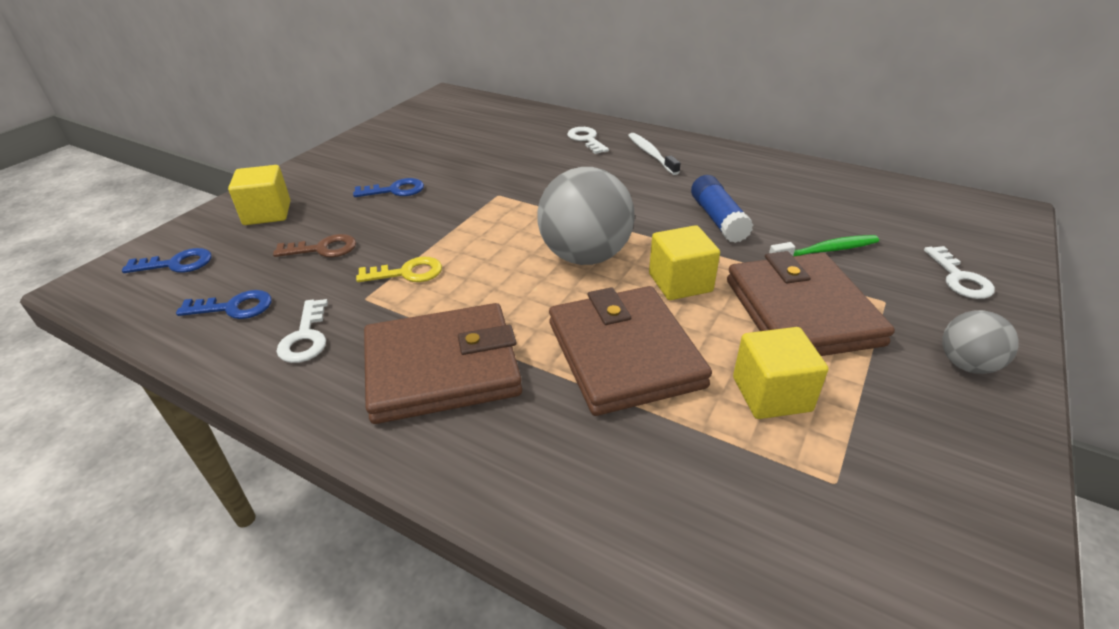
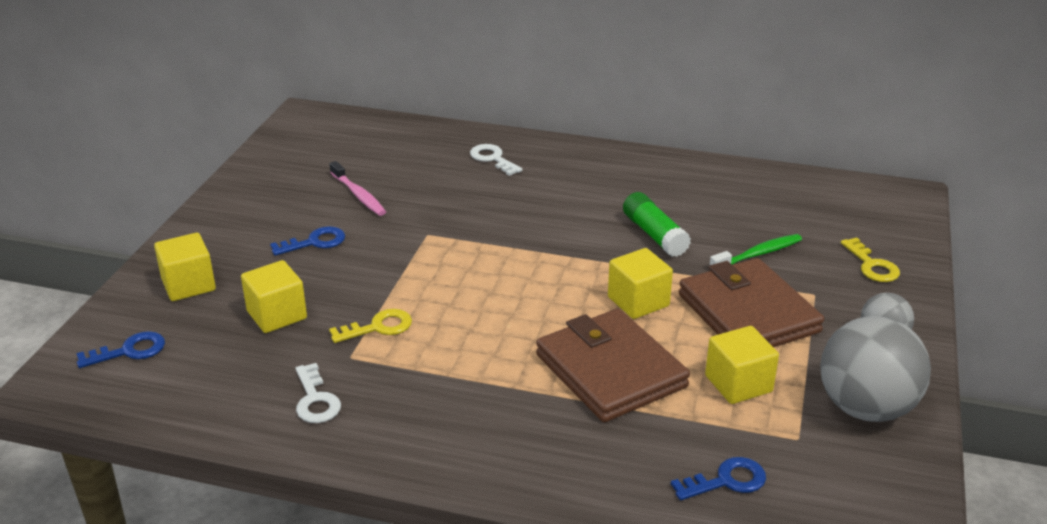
camera: 15 degrees left, 5 degrees down
blue key [176,290,272,319] -> blue key moved to [671,457,766,500]
brown key [273,234,356,257] -> yellow cube [241,260,307,333]
brown wallet [364,303,522,424] -> none
grey ball [537,167,635,265] -> grey ball moved to [820,316,931,422]
white toothbrush [628,133,681,175] -> none
blue glue stick [691,175,753,243] -> green glue stick [623,192,691,257]
white key [924,246,995,299] -> yellow key [841,237,900,282]
none -> pink toothbrush [330,161,386,216]

